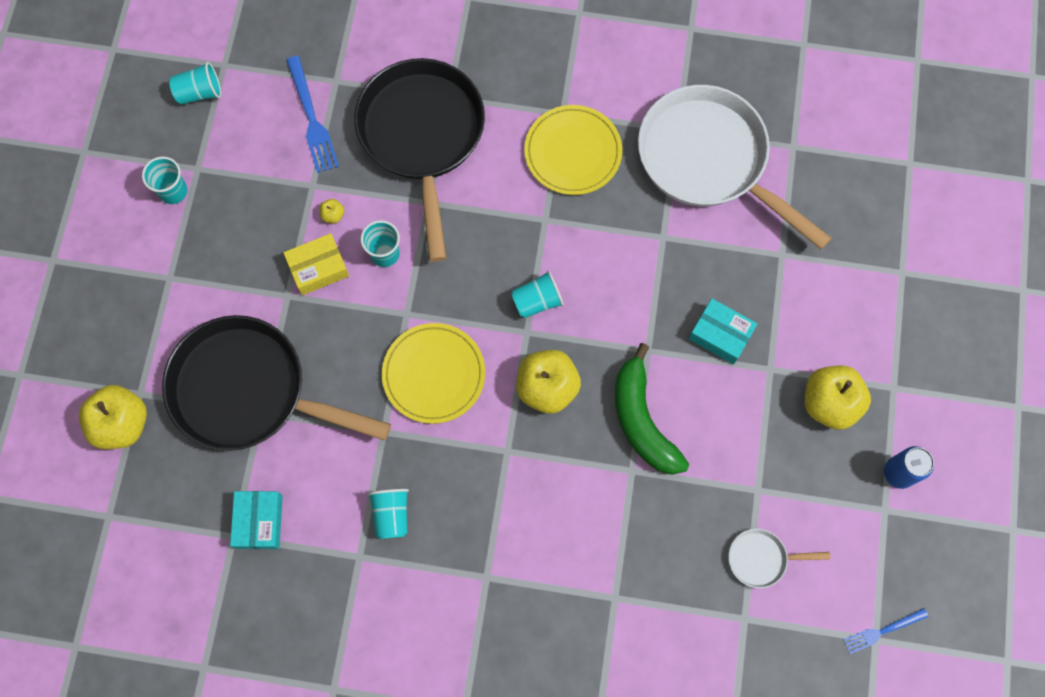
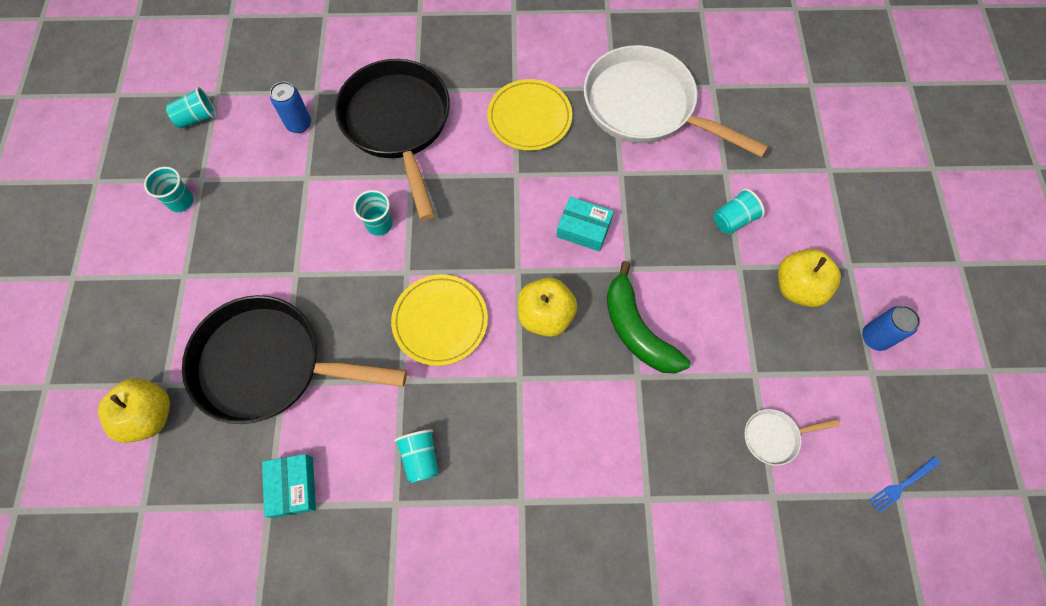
camera: 10 degrees left, 5 degrees down
yellow box [283,233,349,295] -> none
blue fork [286,56,339,173] -> blue can [270,82,311,133]
yellow apple [319,199,344,223] -> none
turquoise cup [511,270,564,318] -> turquoise cup moved to [714,188,765,234]
turquoise box [689,299,757,364] -> turquoise box moved to [556,197,614,252]

